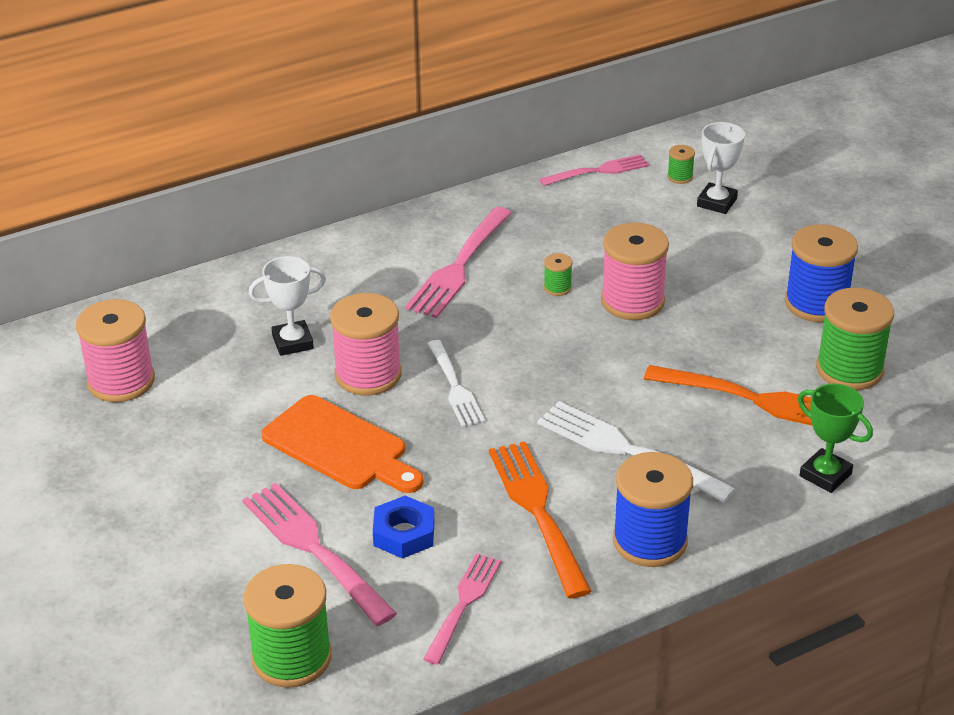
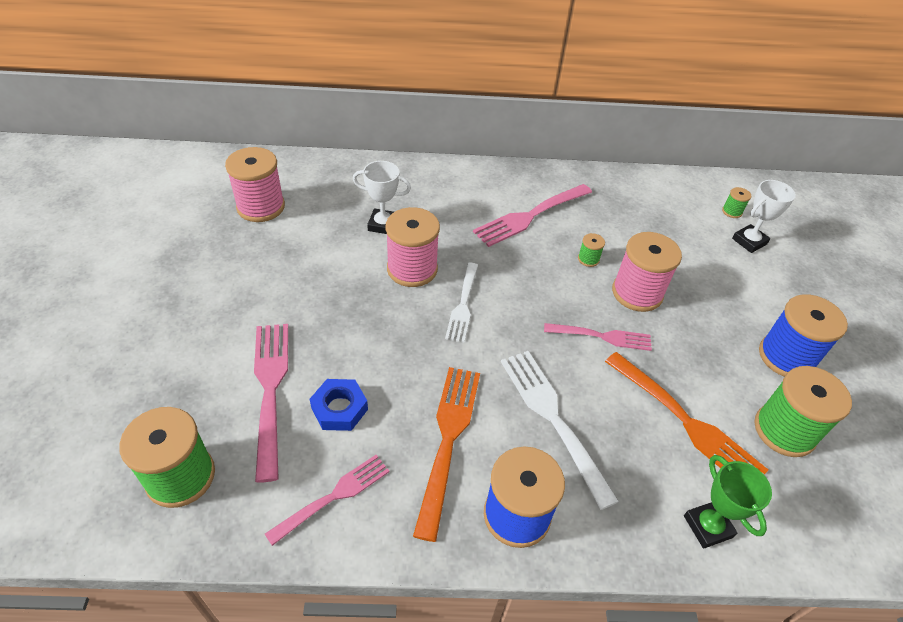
camera: 25 degrees right, 10 degrees up
orange cutting board [261,395,423,493] -> none
pink fork [539,154,649,186] -> pink fork moved to [544,323,652,351]

